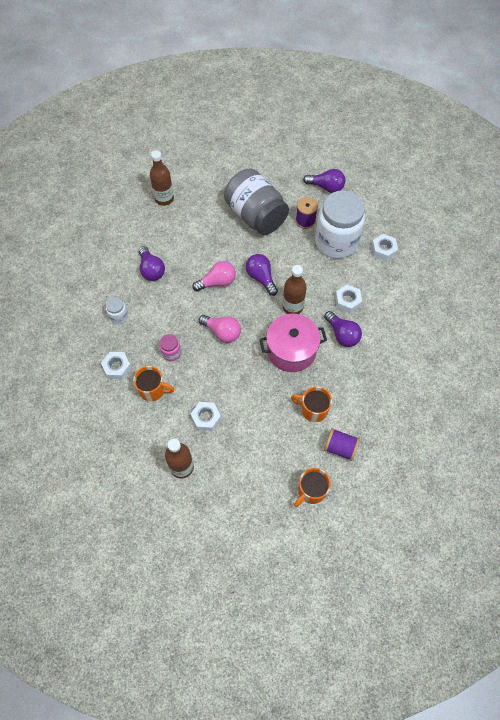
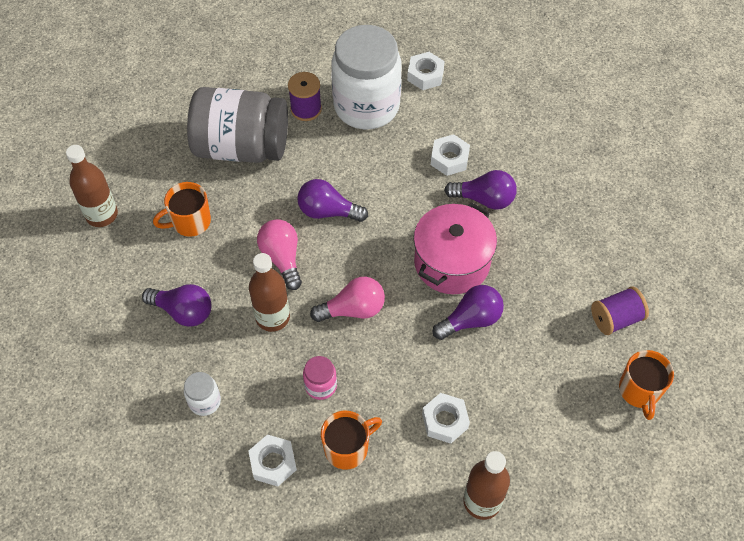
camera: 45 degrees left, 5 degrees down
pink light bulb [192,261,236,292] -> pink light bulb turned 45 degrees counterclockwise [257,219,302,290]
brown bottle [282,265,307,314] -> brown bottle moved to [249,253,290,332]
orange mug [291,386,332,422] -> orange mug moved to [153,182,211,237]
purple light bulb [303,169,345,193] -> purple light bulb moved to [432,285,504,340]

